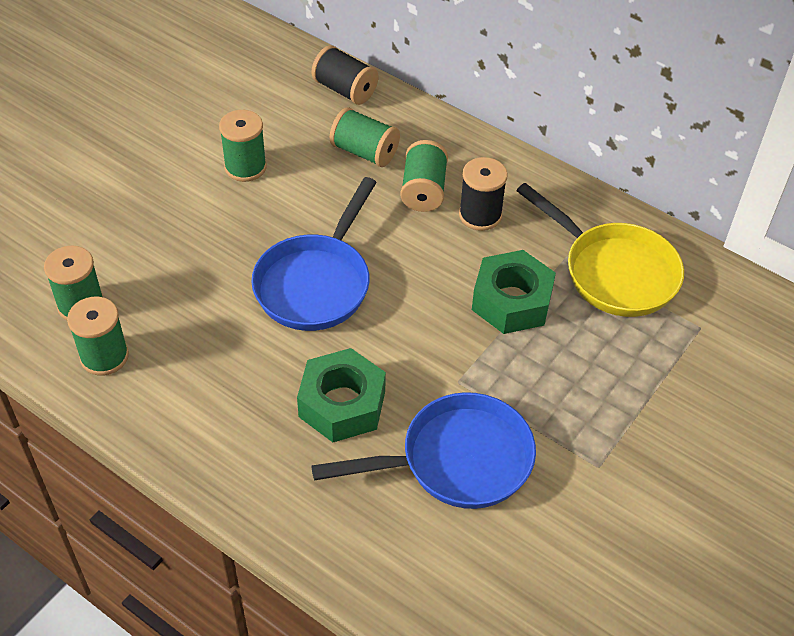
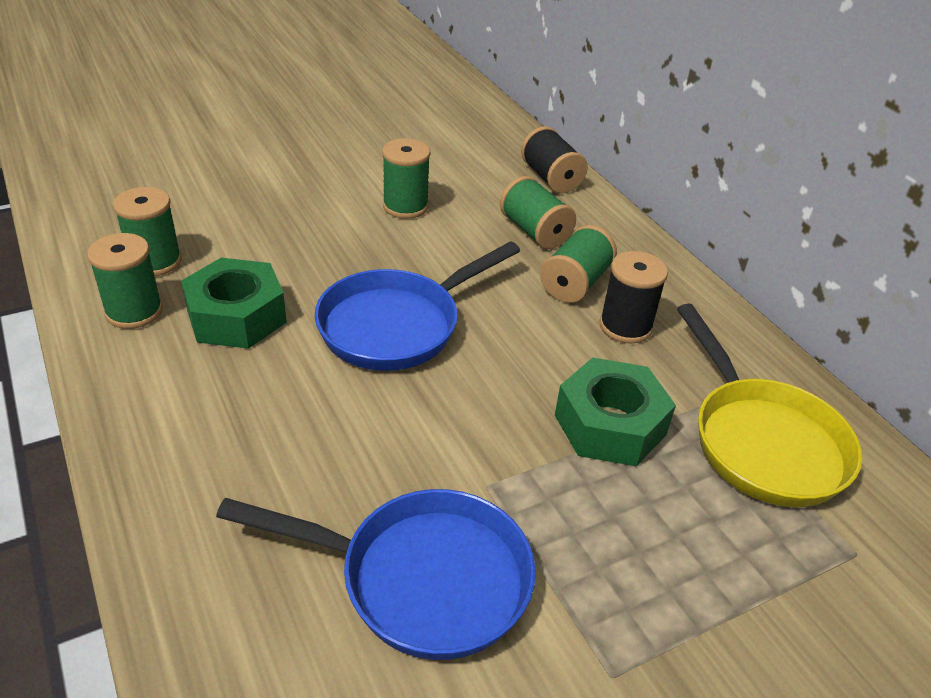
camera: 25 degrees right, 10 degrees down
green nut [297,348,386,442] -> green nut moved to [181,258,287,349]

